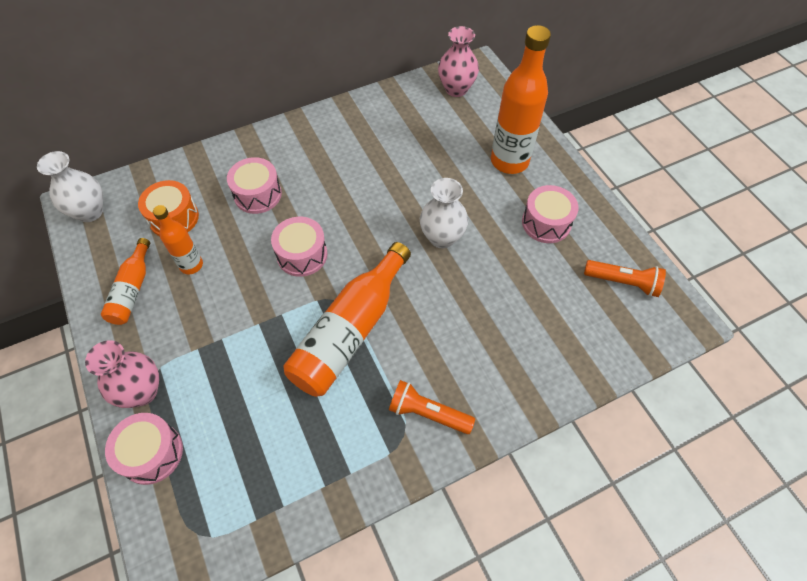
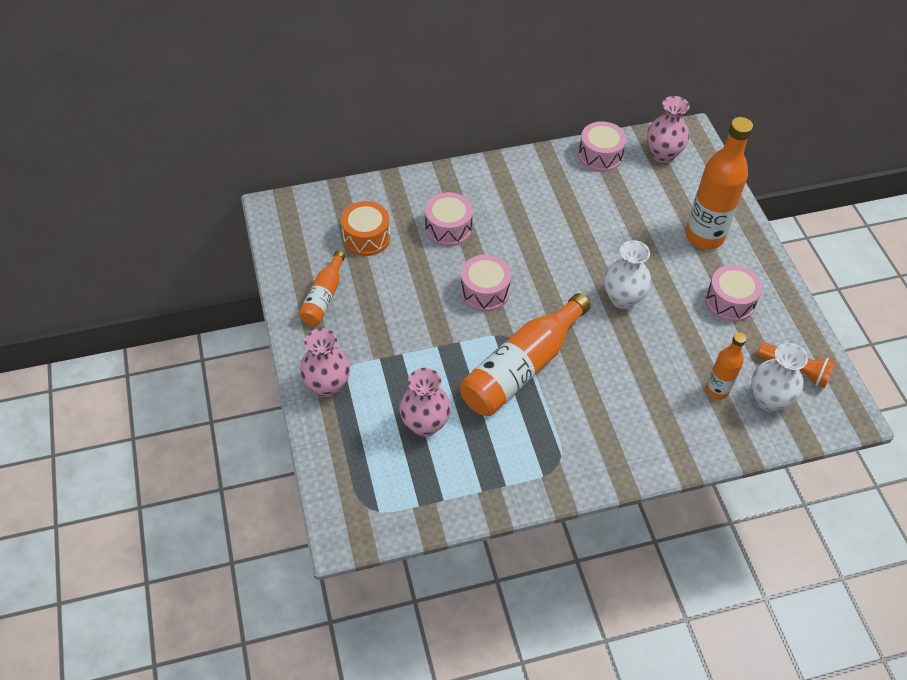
camera: 10 degrees right, 5 degrees down
white vase [37,151,103,222] -> white vase moved to [751,343,808,412]
pink drum [105,413,183,485] -> pink drum moved to [578,121,626,172]
orange bottle [153,205,203,274] -> orange bottle moved to [706,333,746,399]
orange flashlight [389,380,475,434] -> none
none -> pink vase [399,368,451,437]

